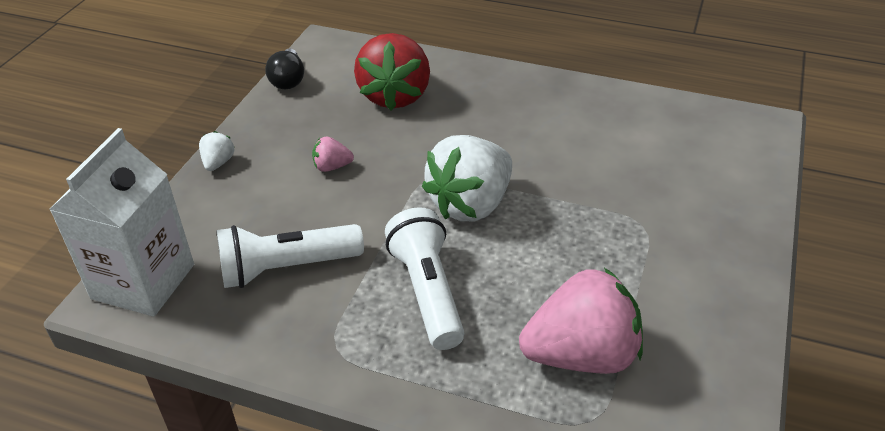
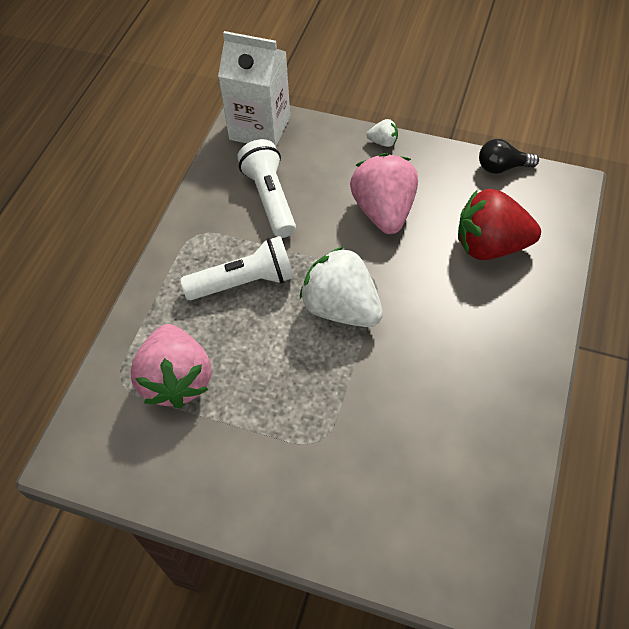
camera: 90 degrees right, 15 degrees up
pink strawberry [312,136,354,172] -> pink strawberry [350,153,418,234], size x2.32

